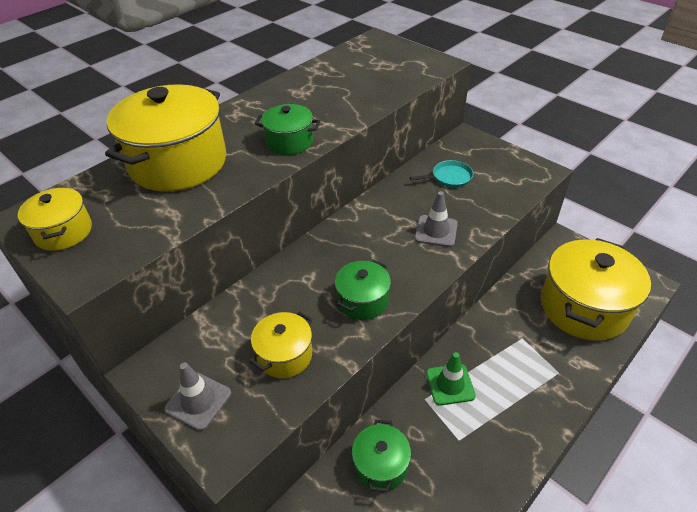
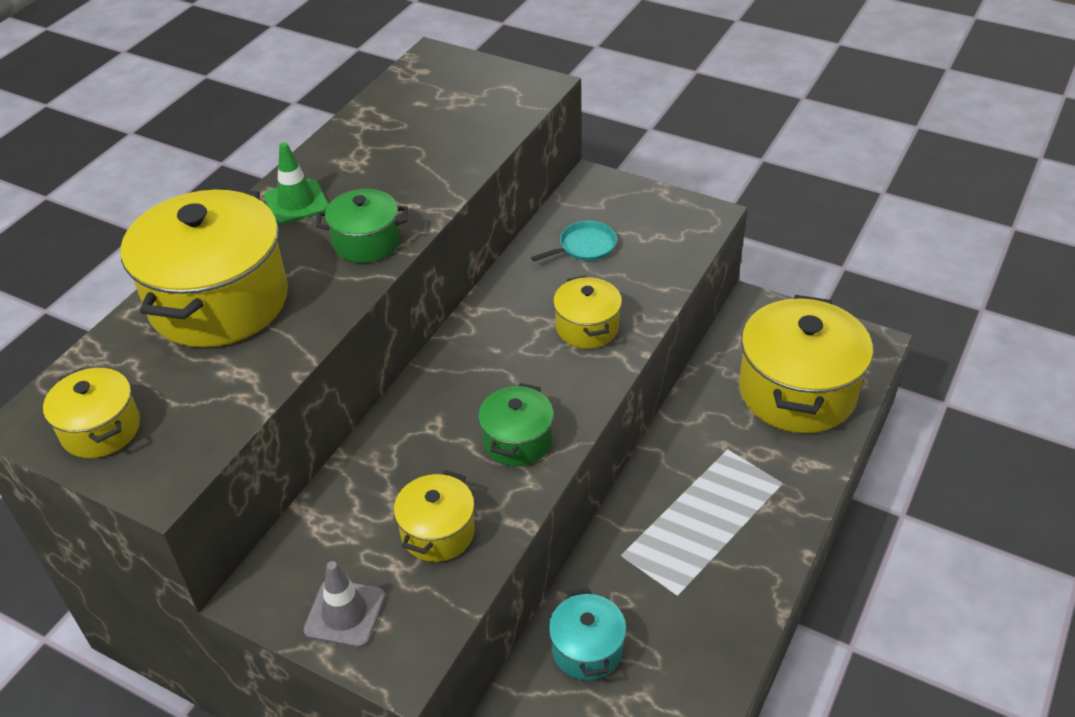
camera: 15 degrees left, 0 degrees up
green pot [352,420,411,492] -> turquoise pot [549,589,626,680]
grey traffic cone [415,191,458,247] -> yellow pot [553,276,622,349]
green traffic cone [426,352,476,405] -> green traffic cone moved to [264,142,329,224]

